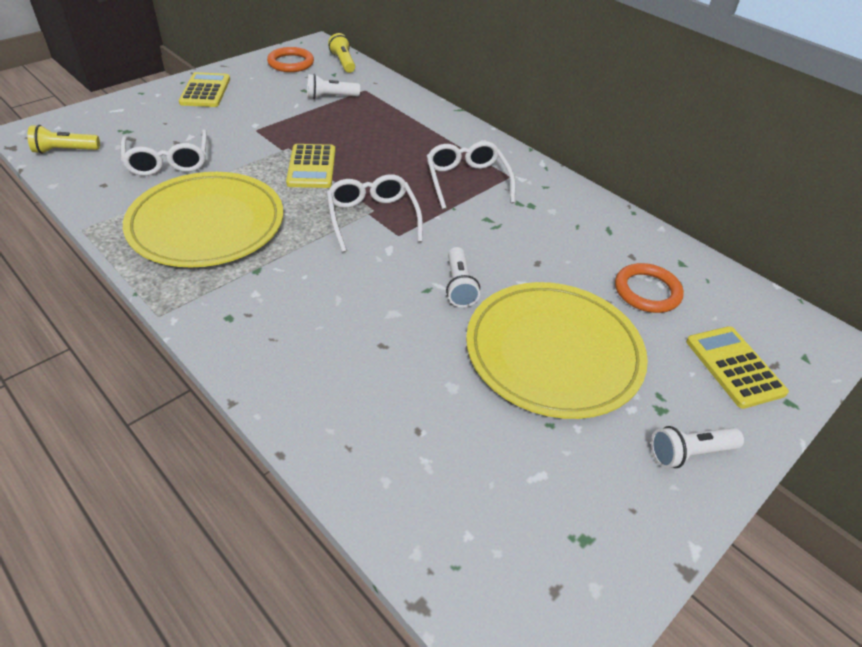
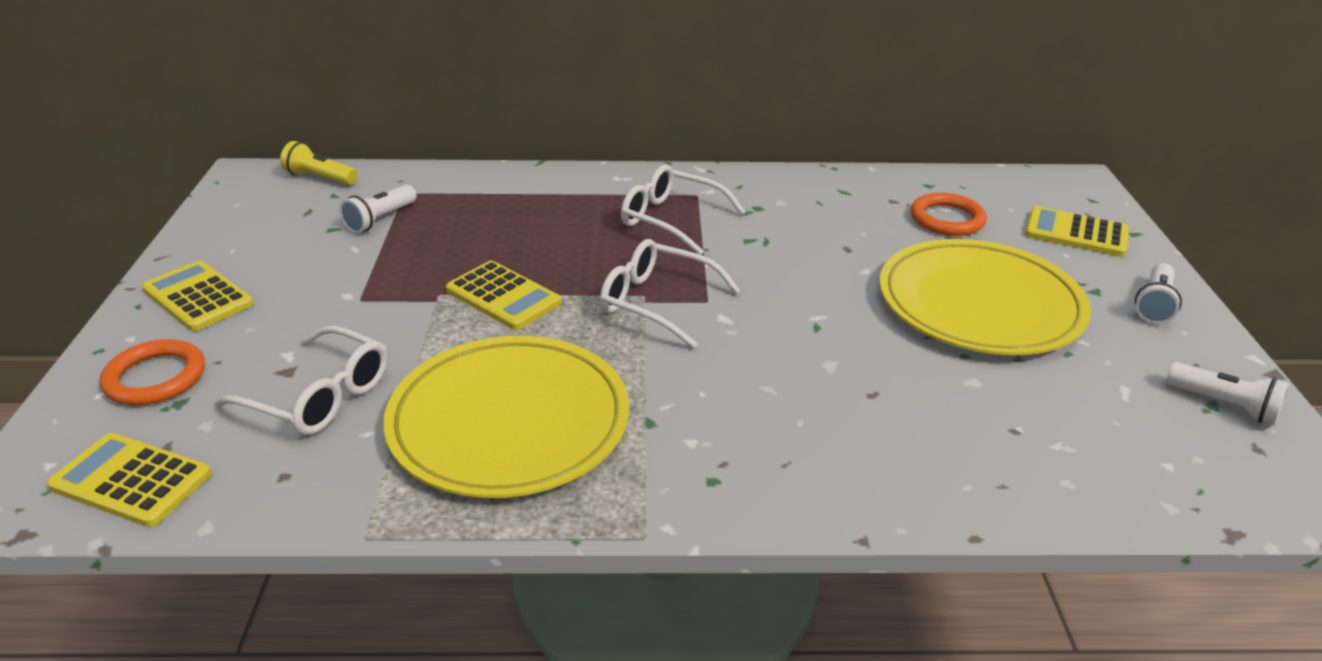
camera: 45 degrees left, 10 degrees down
yellow flashlight [27,125,100,154] -> yellow calculator [47,433,212,527]
orange ring [267,47,314,72] -> orange ring moved to [100,339,205,405]
white flashlight [446,247,480,307] -> white flashlight moved to [1166,362,1290,425]

